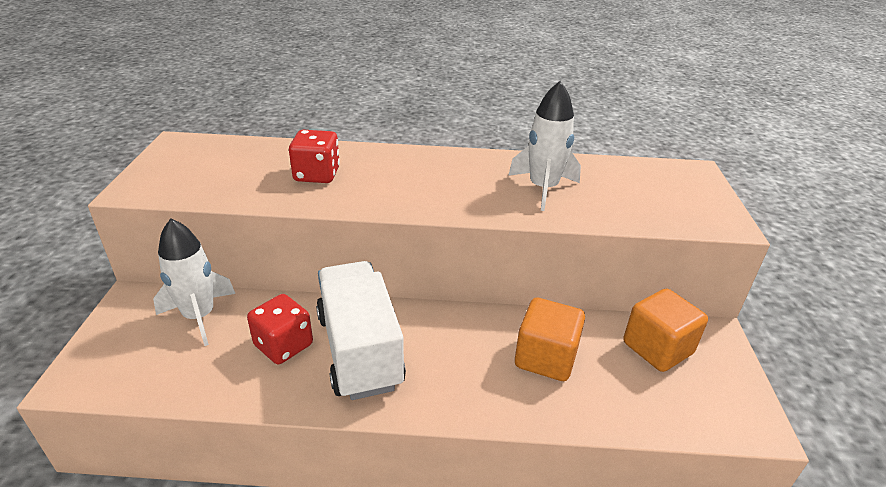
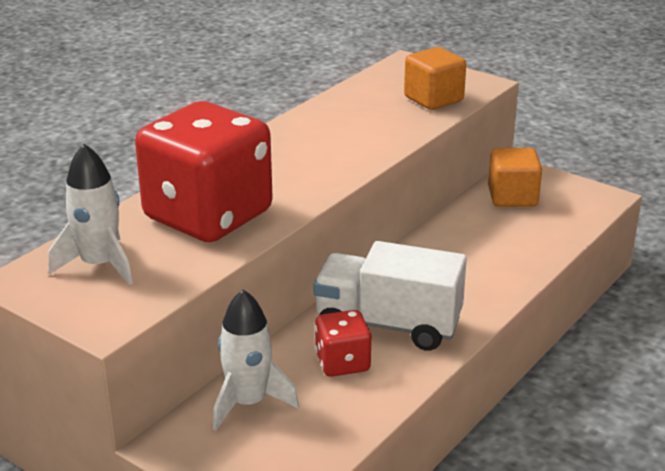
camera: 55 degrees left, 5 degrees down
red dice [289,130,340,183] -> red dice [135,101,272,242], size x2.15
white rocket [508,81,581,211] -> white rocket moved to [48,144,133,285]
orange cube [515,298,585,381] -> orange cube moved to [404,47,466,110]

